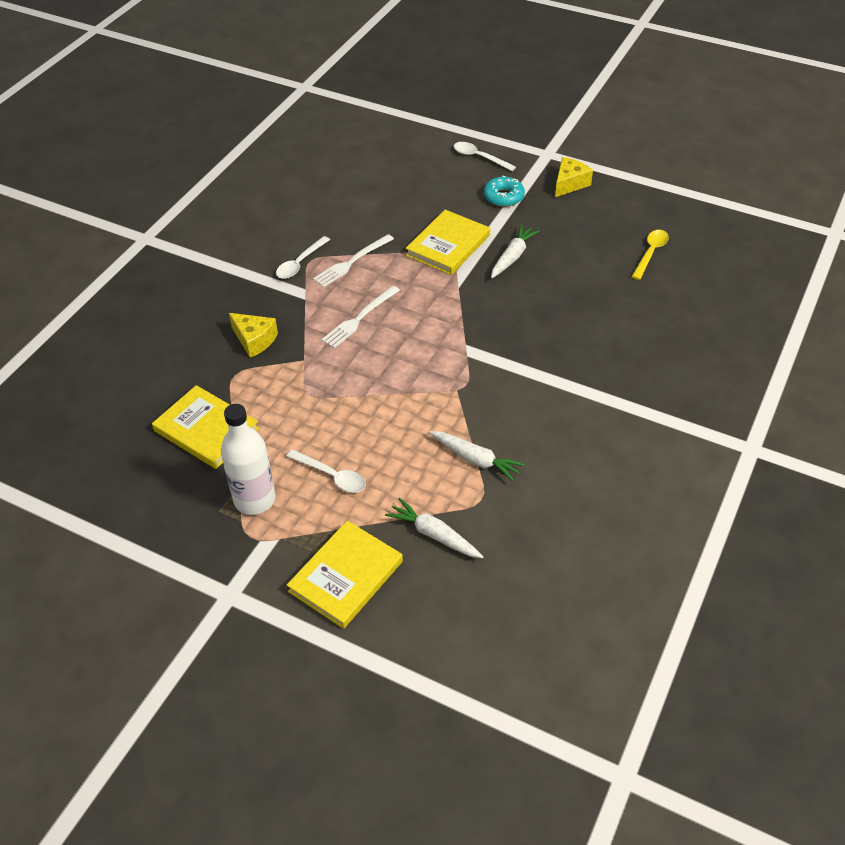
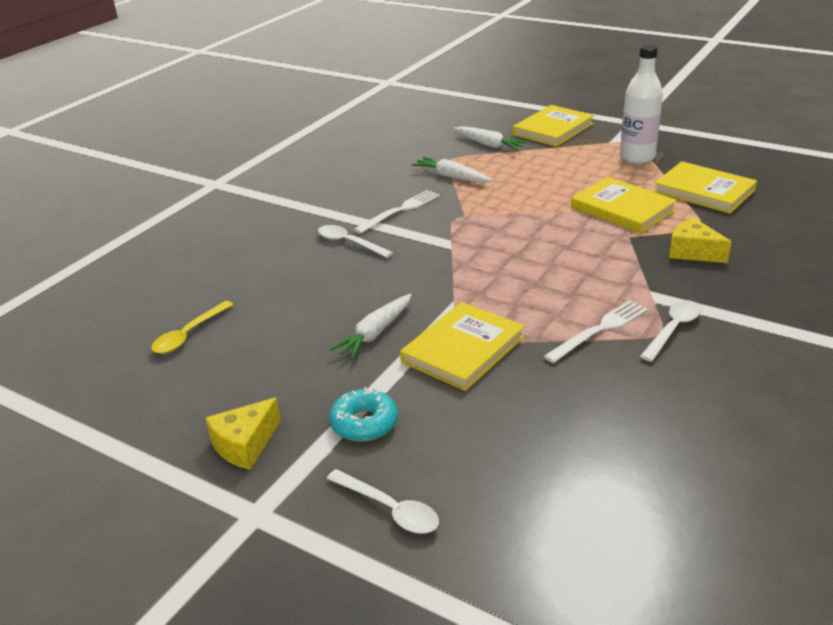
camera: 175 degrees left, 15 degrees down
white spoon [286,449,366,493] -> white spoon moved to [318,225,393,258]
white fork [321,286,400,348] -> white fork moved to [354,190,440,234]
none -> yellow book [571,177,677,233]

